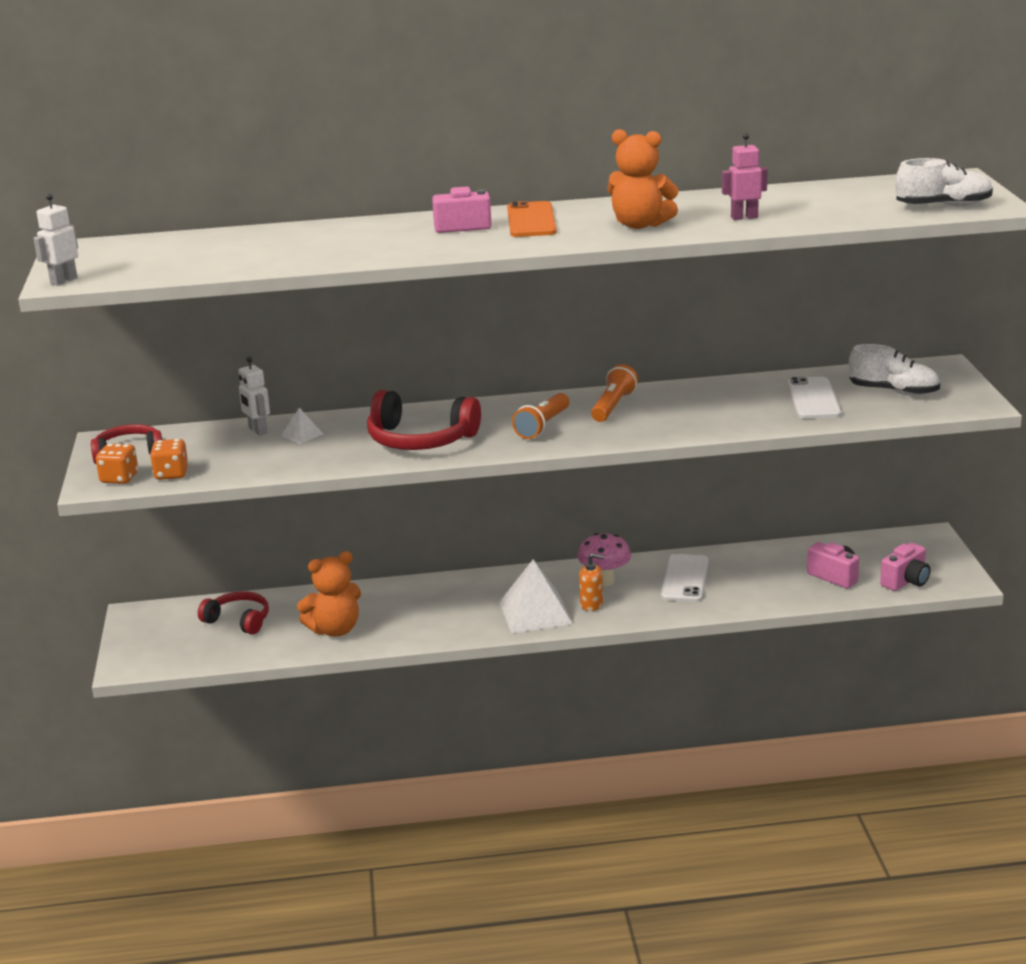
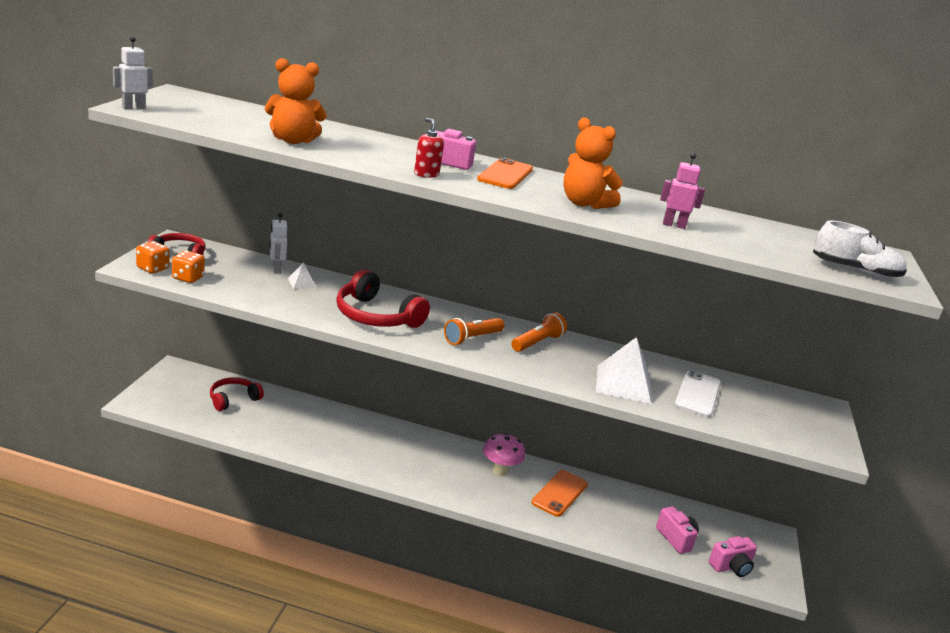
camera: 15 degrees right, 0 degrees up
red headphones [198,591,269,635] -> red headphones turned 90 degrees counterclockwise [210,377,264,411]
orange teddy bear [297,551,361,637] -> orange teddy bear moved to [265,58,327,144]
white pyramid [499,559,573,633] -> white pyramid moved to [596,337,651,404]
orange soap dispenser [579,553,605,611] -> none
white phone [661,554,709,602] -> orange phone [532,470,588,517]
white shoe [849,344,940,396] -> none
none -> red soap dispenser [414,118,444,178]

